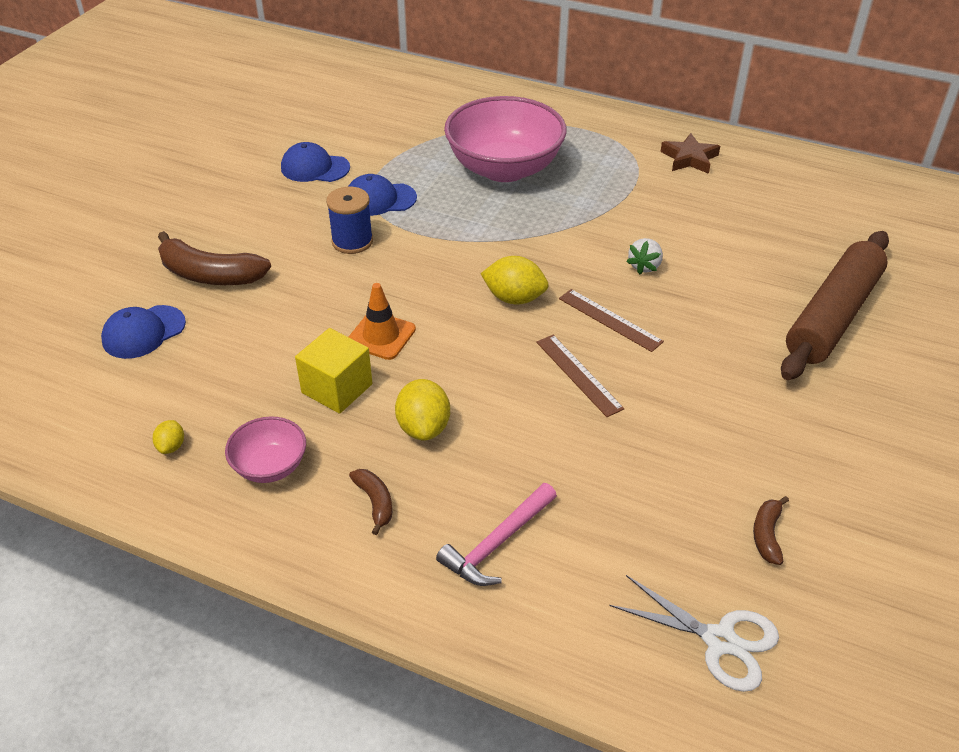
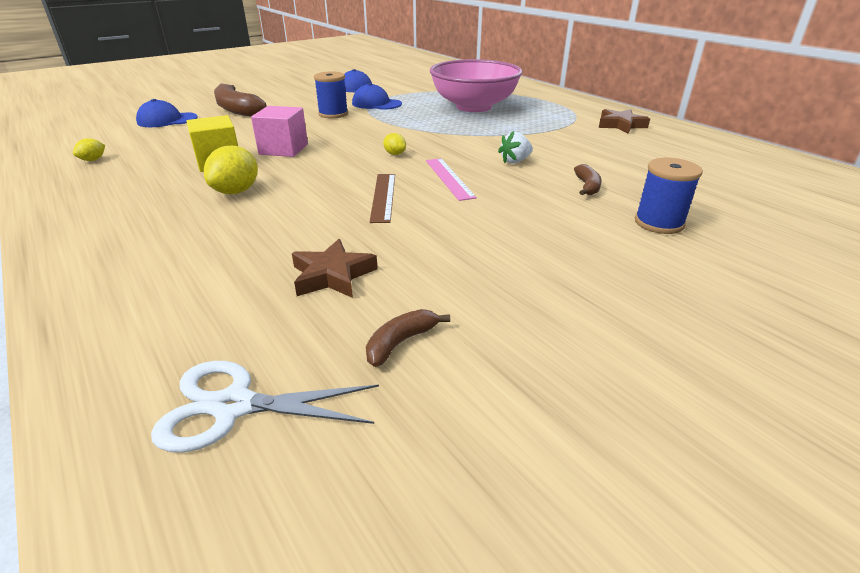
camera: 30 degrees right, 10 degrees down
pink bowl [225,416,306,483] -> none
orange traffic cone [349,283,416,360] -> pink cube [251,106,308,157]
brown banana [349,469,392,535] -> brown banana moved to [574,164,602,195]
pink hammer [436,483,557,586] -> none
yellow lemon [480,256,549,304] -> yellow lemon [383,133,406,155], size x0.54
brown ruler [559,289,664,352] -> pink ruler [426,158,477,201]
white scissors [609,575,779,692] -> white scissors turned 120 degrees clockwise [151,361,379,452]
brown rolling pin [781,231,889,380] -> blue spool [635,158,703,234]
none -> brown star [292,239,378,298]

